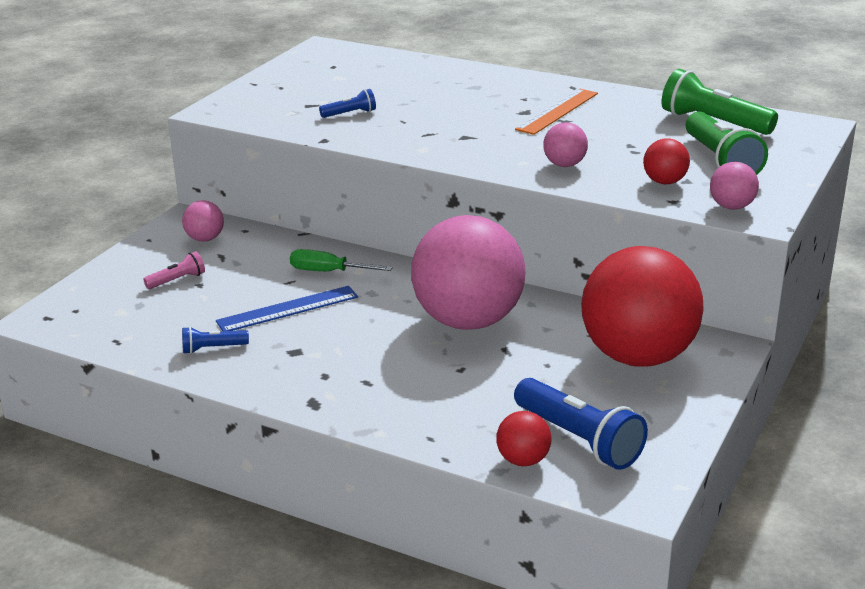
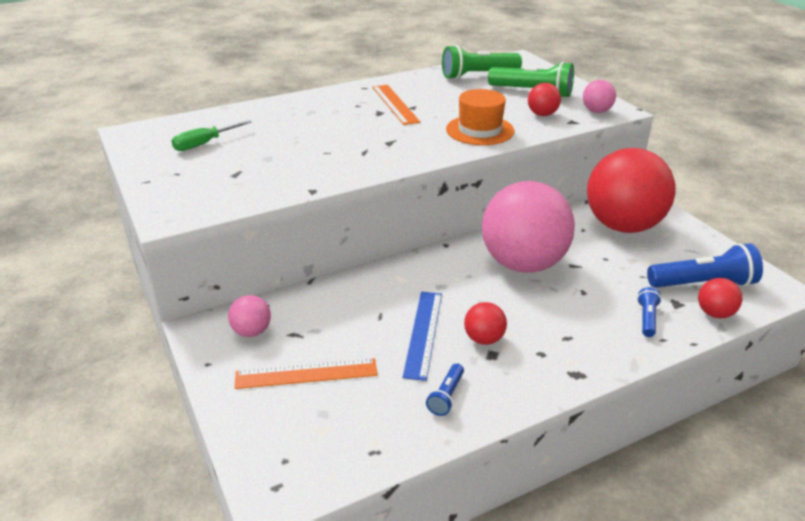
camera: 55 degrees left, 5 degrees up
pink flashlight [143,251,205,289] -> orange ruler [234,358,377,389]
green screwdriver [290,249,392,271] -> green screwdriver moved to [171,120,252,151]
blue flashlight [319,89,376,118] -> blue flashlight moved to [637,287,661,337]
pink ball [544,122,588,167] -> orange hat [446,89,514,145]
none -> red ball [464,302,507,345]

